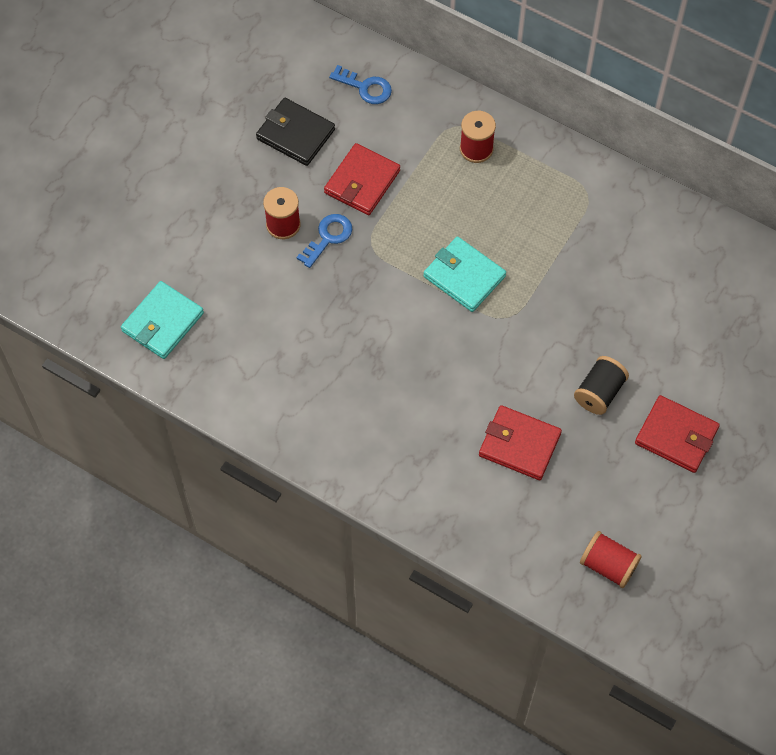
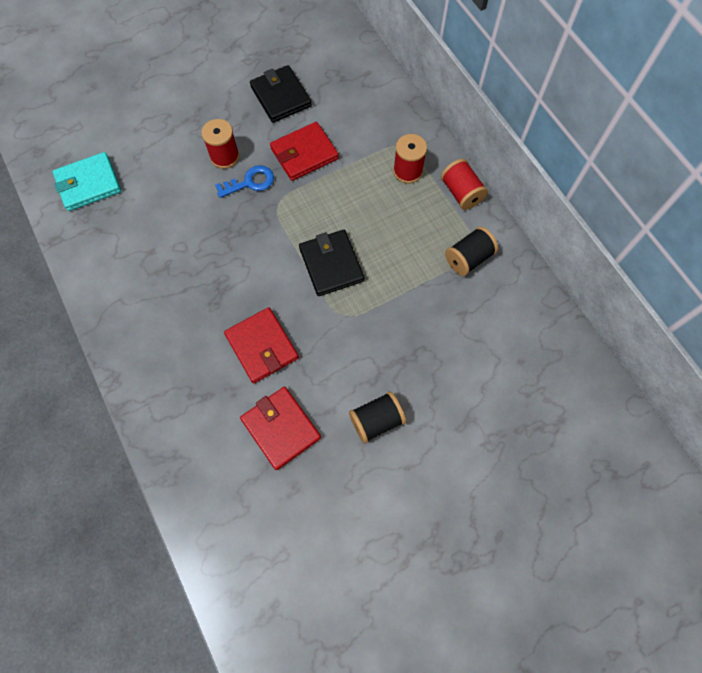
camera: 30 degrees right, 5 degrees up
blue key [329,65,392,104] -> none
turquoise wallet [423,237,506,312] -> black wallet [299,230,365,296]
red spool [580,531,642,588] -> red spool moved to [441,159,488,210]
red wallet [635,395,720,473] -> red wallet moved to [224,307,299,384]
none -> black spool [445,227,498,276]

